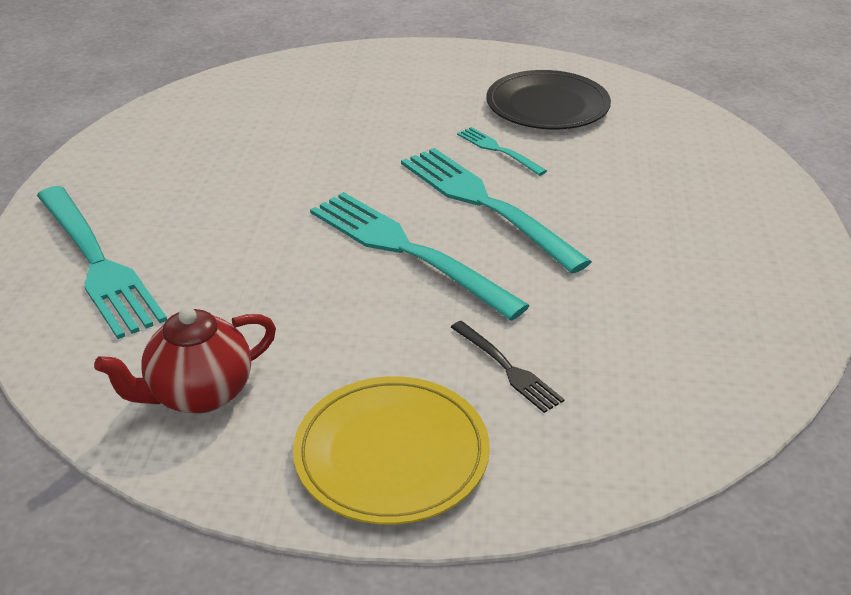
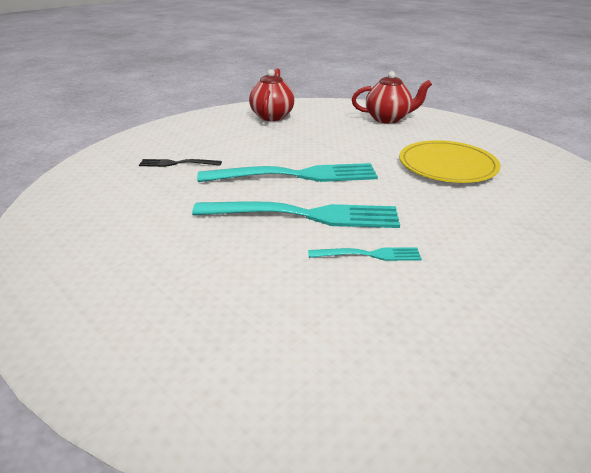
camera: 130 degrees right, 5 degrees down
turquoise fork [37,186,167,339] -> red teapot [352,71,432,124]
yellow plate [293,376,490,524] -> yellow plate moved to [399,140,500,183]
black plate [486,70,611,129] -> none

